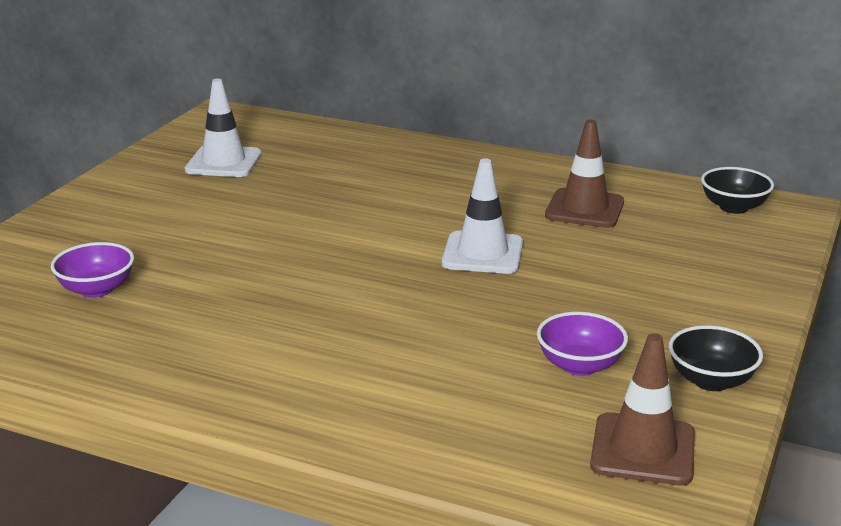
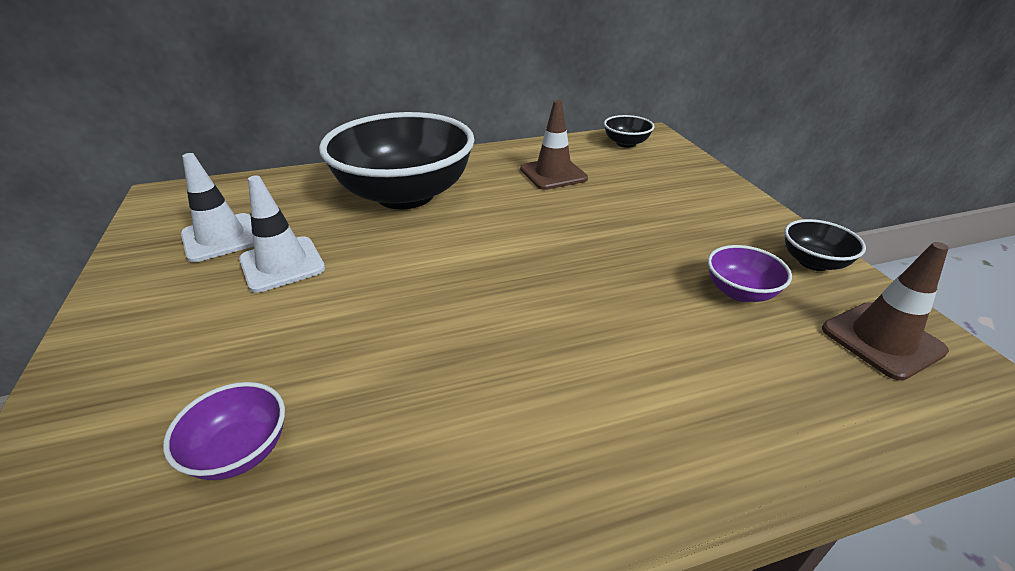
camera: 40 degrees left, 10 degrees up
white traffic cone [442,158,523,274] -> white traffic cone moved to [239,175,325,293]
none -> black bowl [319,112,475,209]

